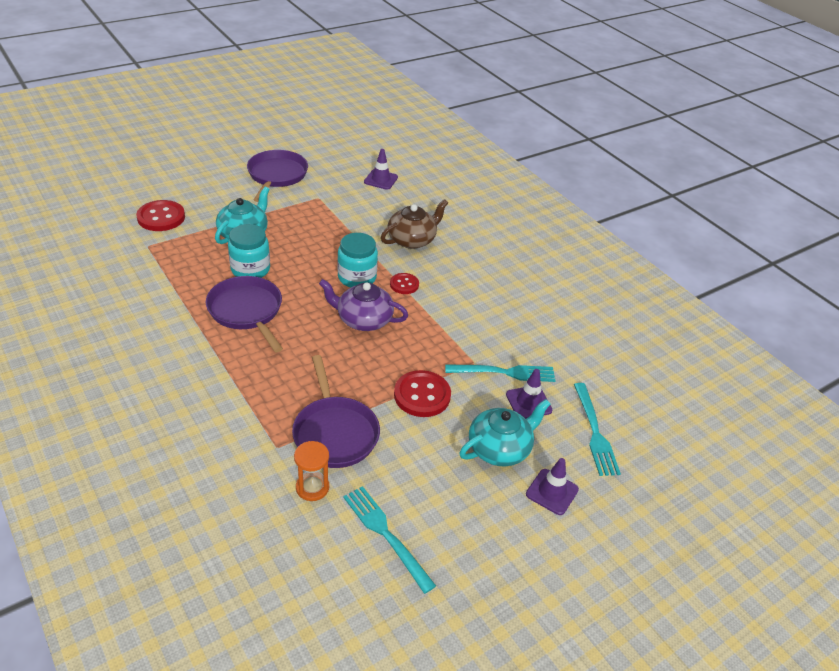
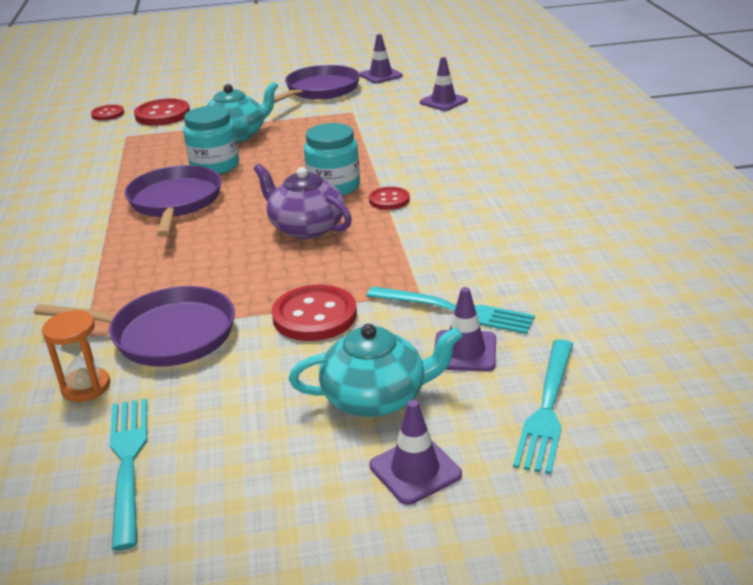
camera: 30 degrees right, 10 degrees down
purple pan [292,355,380,468] -> purple pan turned 90 degrees counterclockwise [34,286,235,367]
brown teapot [381,199,448,249] -> none
none -> red button [91,105,124,121]
none -> purple traffic cone [359,34,403,84]

